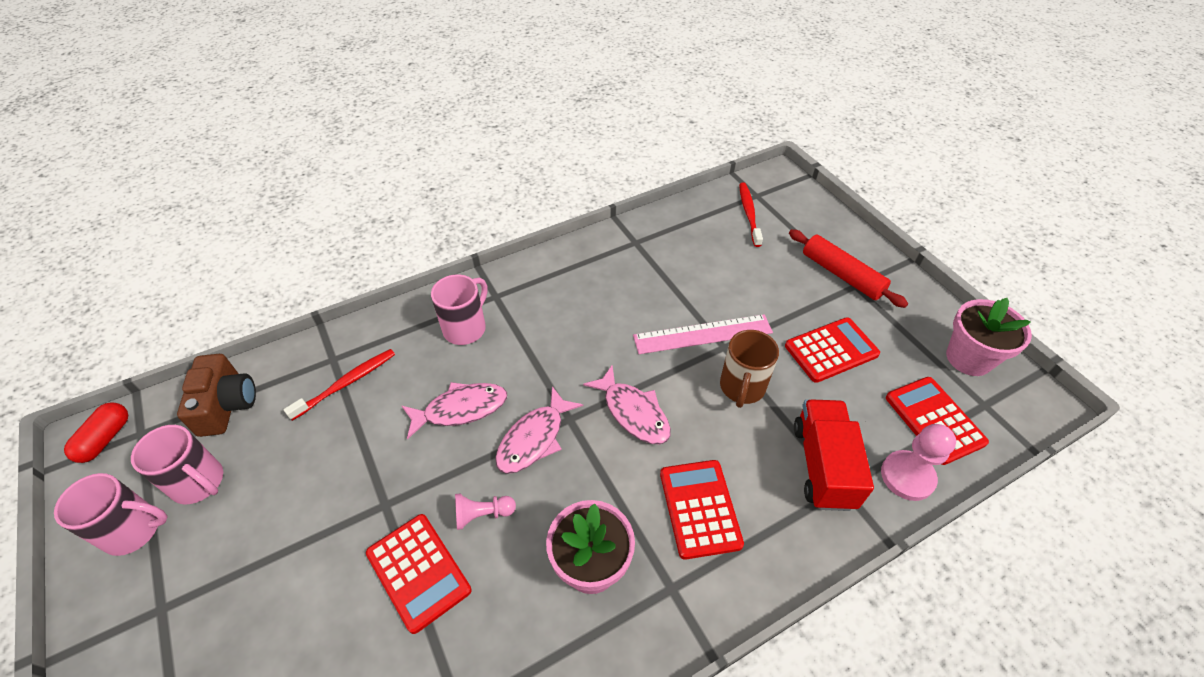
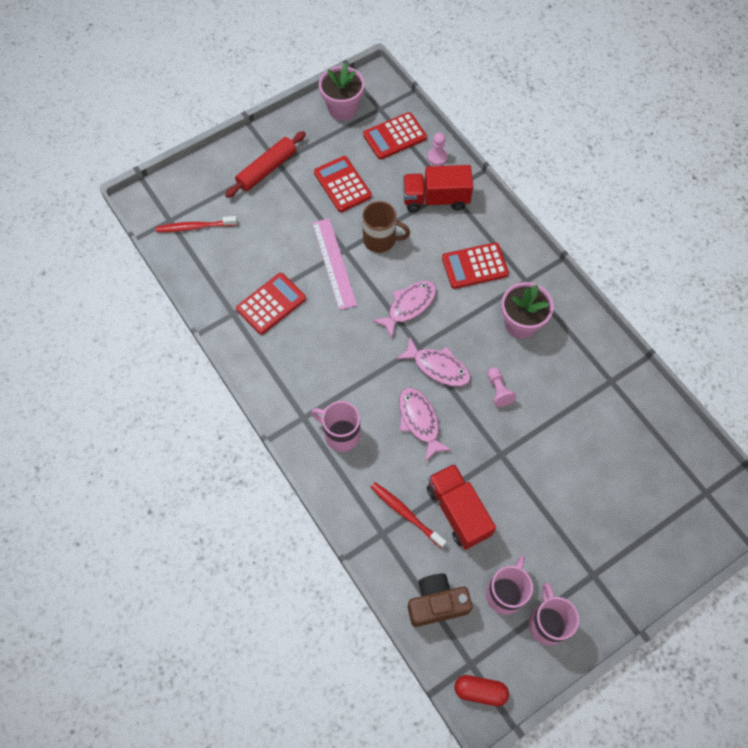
camera: 95 degrees left, 15 degrees up
red calculator [366,514,471,634] -> red calculator moved to [236,273,306,335]
pink pawn [881,424,956,501] -> pink pawn [427,133,448,166], size x0.64
none -> red truck [427,464,496,550]

